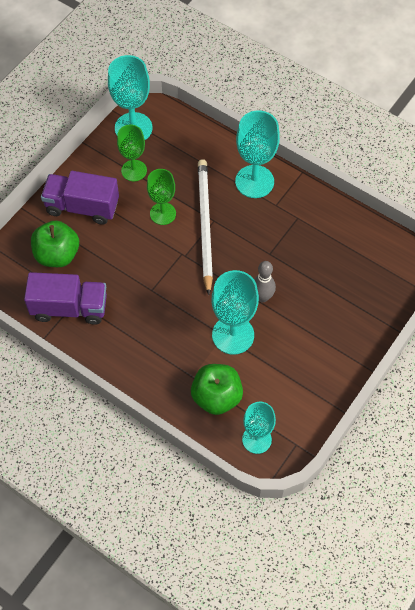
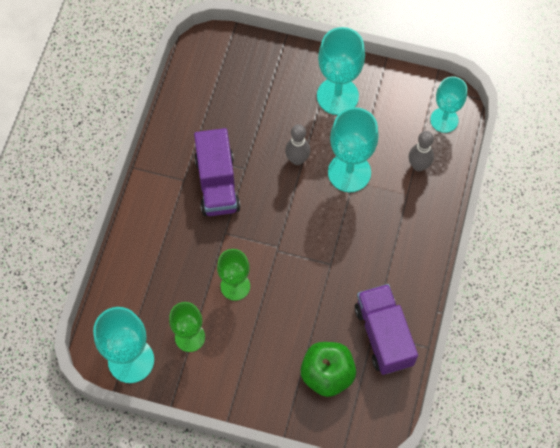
camera: 110 degrees left, 5 degrees up
purple truck [41,171,119,225] -> purple truck moved to [194,128,241,216]
green apple [191,364,243,415] -> grey bowling pin [409,131,434,171]
white pencil [198,159,213,295] -> none
turquoise goblet [235,110,280,198] -> turquoise goblet moved to [317,27,365,115]

